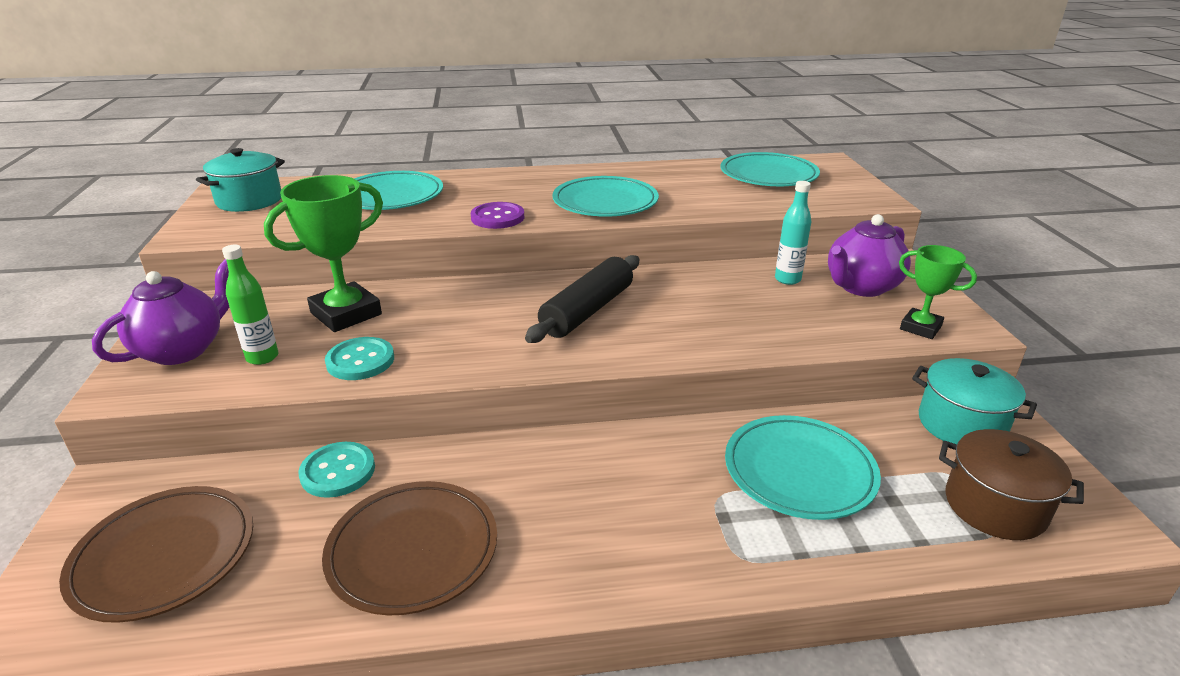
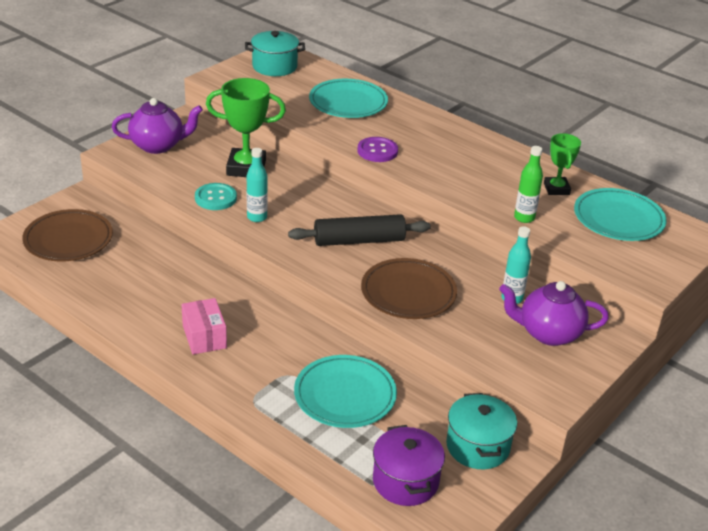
camera: 45 degrees right, 5 degrees up
green bottle [222,245,279,365] -> green bottle moved to [514,146,543,223]
turquoise button [298,442,375,498] -> none
brown plate [322,481,497,615] -> brown plate moved to [361,258,457,319]
turquoise plate [552,176,659,217] -> none
green trophy [899,245,977,339] -> green trophy moved to [544,133,581,195]
brown pot [939,429,1084,540] -> purple pot [373,425,445,506]
none -> pink box [182,298,227,355]
none -> turquoise bottle [247,148,268,222]

